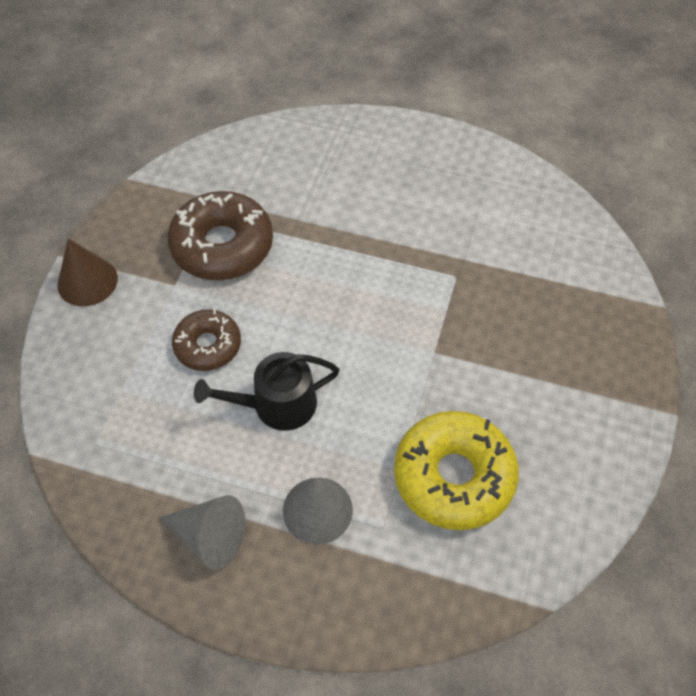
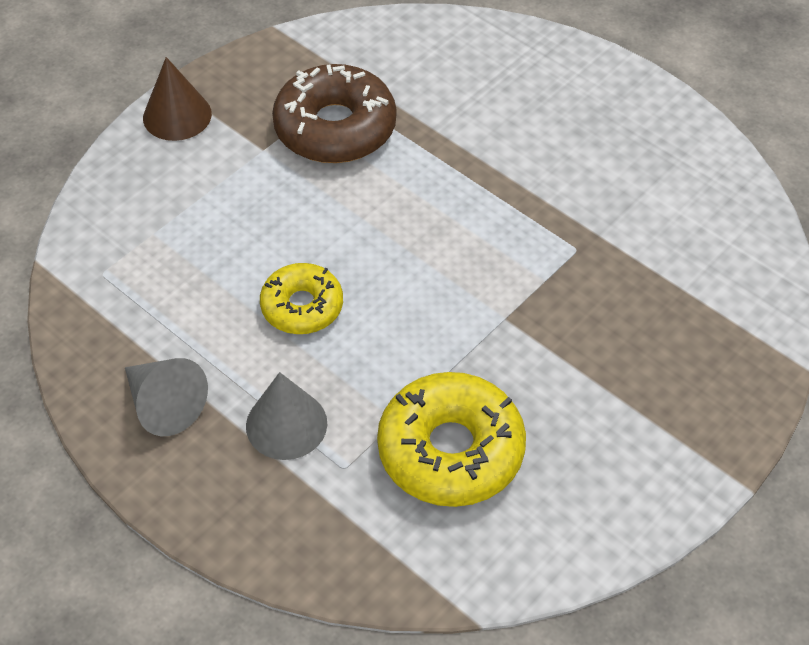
camera: 25 degrees right, 5 degrees down
brown donut [172,309,241,371] -> none
black watering can [194,352,339,431] -> yellow donut [260,263,343,334]

